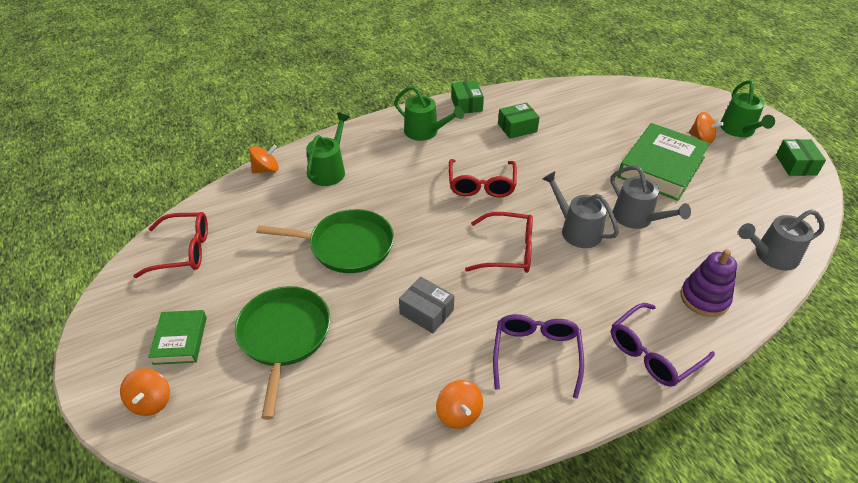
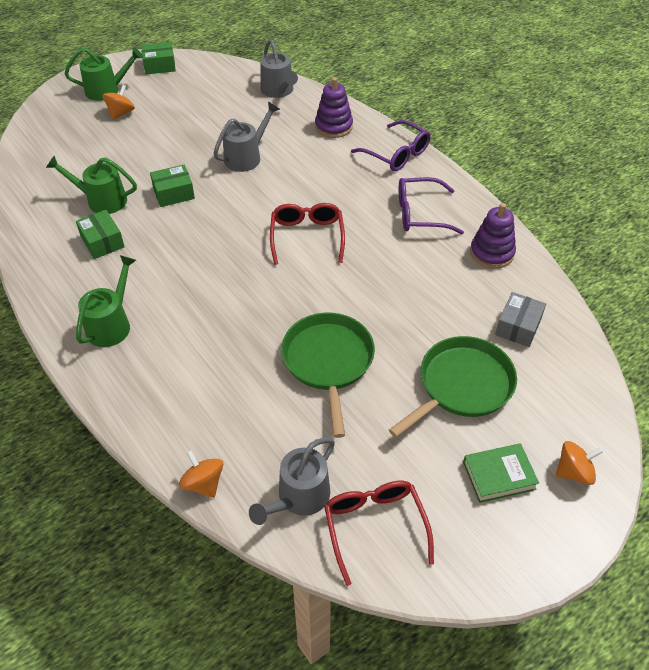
camera: 100 degrees left, 5 degrees up
green pan [235,286,330,420] -> green pan turned 150 degrees clockwise [389,336,517,437]
green watering can [306,113,350,186] -> green watering can moved to [46,156,137,214]
grey box [399,277,454,334] -> grey box moved to [495,292,546,347]
orange spinning top [436,380,483,429] -> purple stacking toy [470,203,516,269]
red glasses [449,159,517,198] -> none
green box [451,80,484,114] -> green box moved to [150,165,195,207]
grey watering can [542,171,619,248] -> grey watering can moved to [249,438,335,525]
green book [617,123,710,201] -> none

